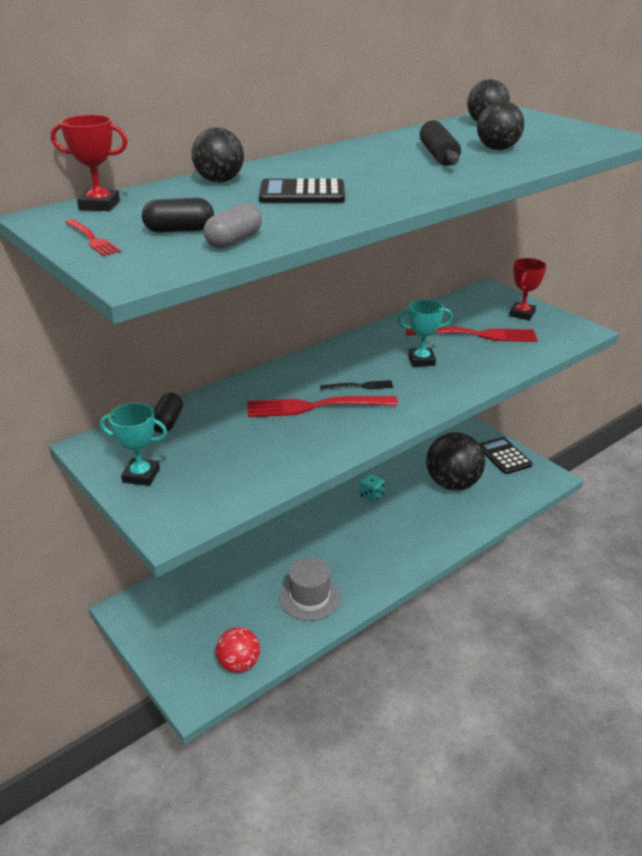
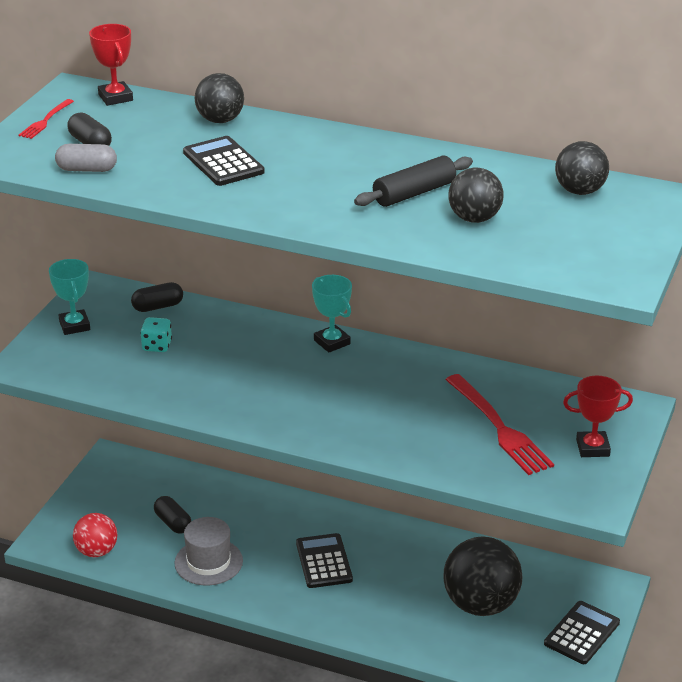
camera: 60 degrees right, 0 degrees up
red fork [248,396,398,417] -> none
black fork [320,380,393,390] -> none
turquoise dice [359,474,385,502] -> turquoise dice moved to [140,317,172,352]
turquoise trophy [397,299,453,367] -> turquoise trophy moved to [312,275,352,353]
none -> black capsule [154,496,191,534]
none -> black calculator [296,533,353,588]

